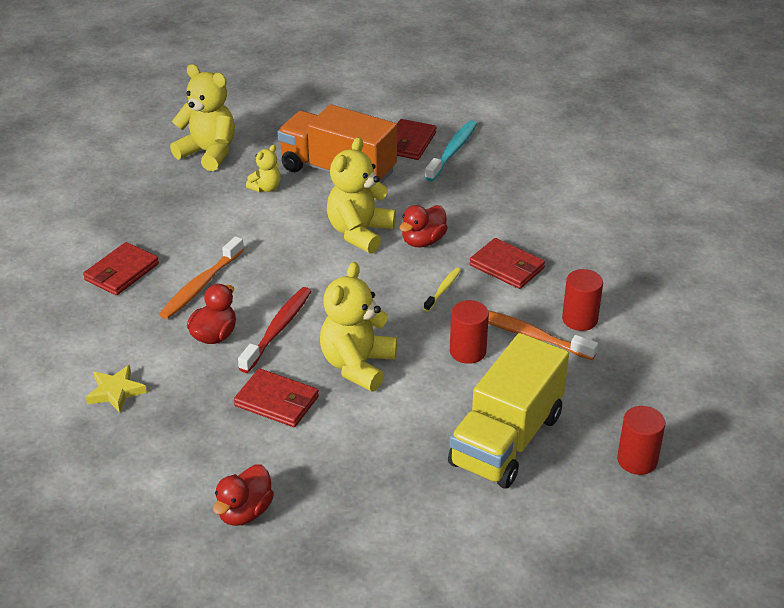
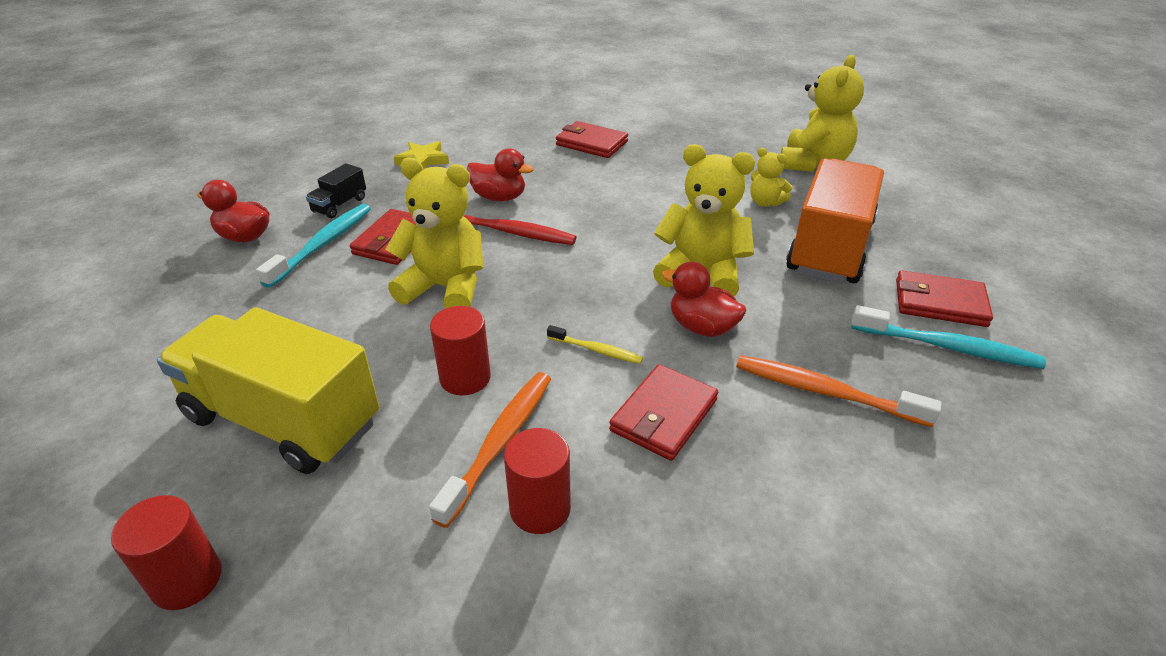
camera: 85 degrees right, 0 degrees up
orange toothbrush [159,236,244,319] -> orange toothbrush moved to [736,355,942,427]
none -> turquoise toothbrush [256,204,371,288]
none -> black truck [306,163,366,218]

